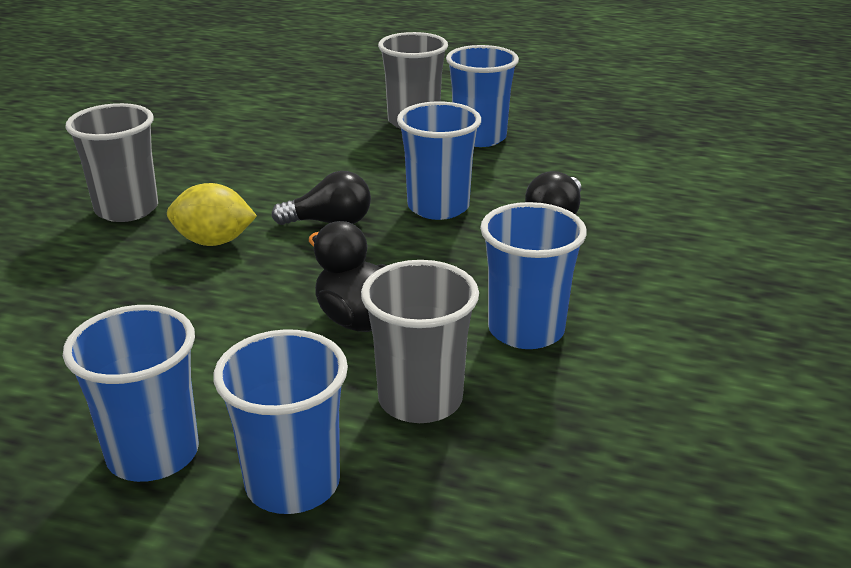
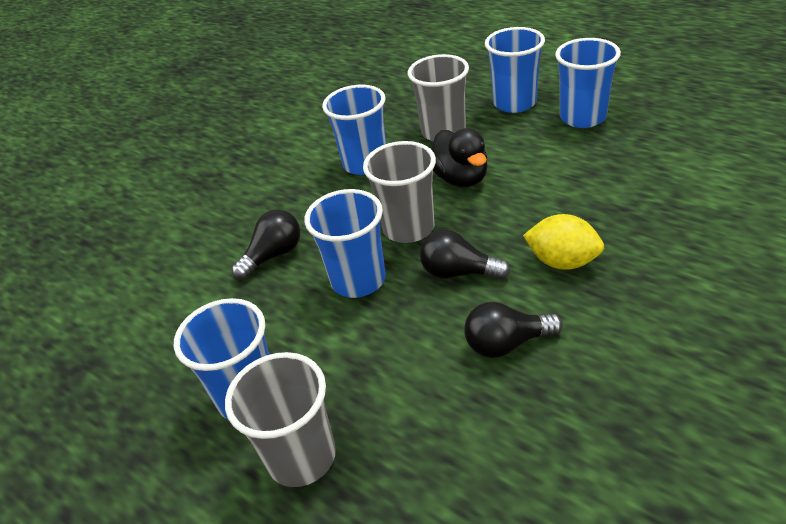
camera: 155 degrees left, 10 degrees up
grey cup [65,103,158,222] -> grey cup moved to [363,141,436,243]
none -> black light bulb [464,302,563,358]

